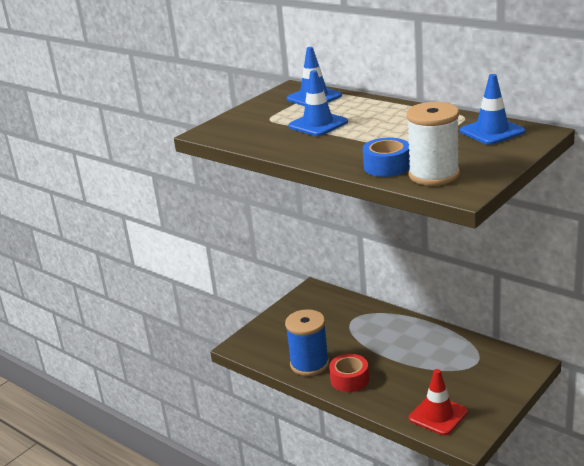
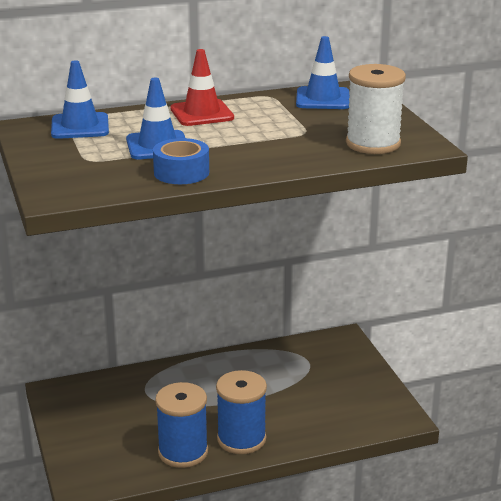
camera: 60 degrees left, 0 degrees up
red tape [329,354,369,392] -> blue spool [216,370,267,454]
blue tape [363,138,410,177] -> blue tape moved to [153,138,209,184]
red traffic cone [409,369,468,435] -> red traffic cone moved to [170,49,234,126]

